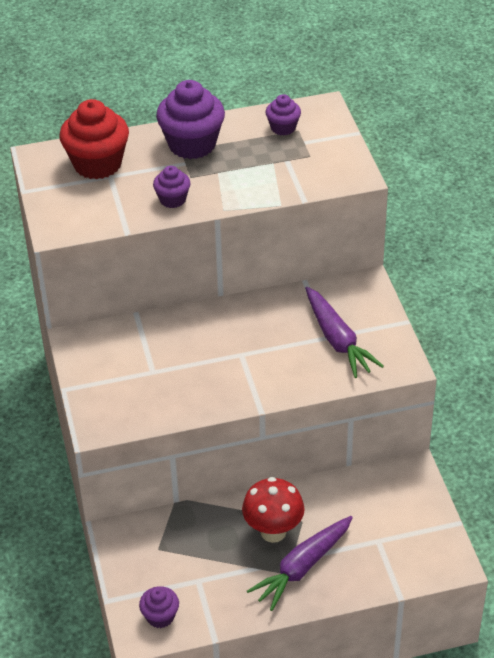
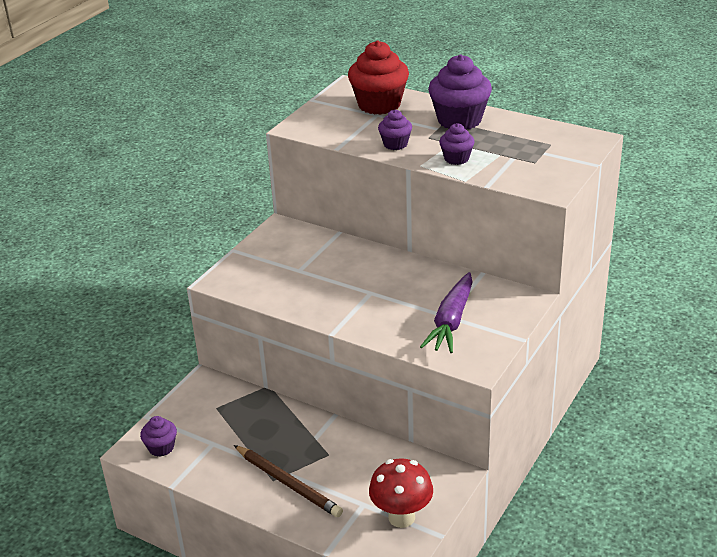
camera: 45 degrees right, 10 degrees down
red mushroom [242,477,305,543] -> red mushroom moved to [369,458,433,528]
purple carrot [247,516,353,611] -> brown pencil [234,445,343,517]
purple cupcake [266,94,301,136] -> purple cupcake moved to [439,123,475,165]

